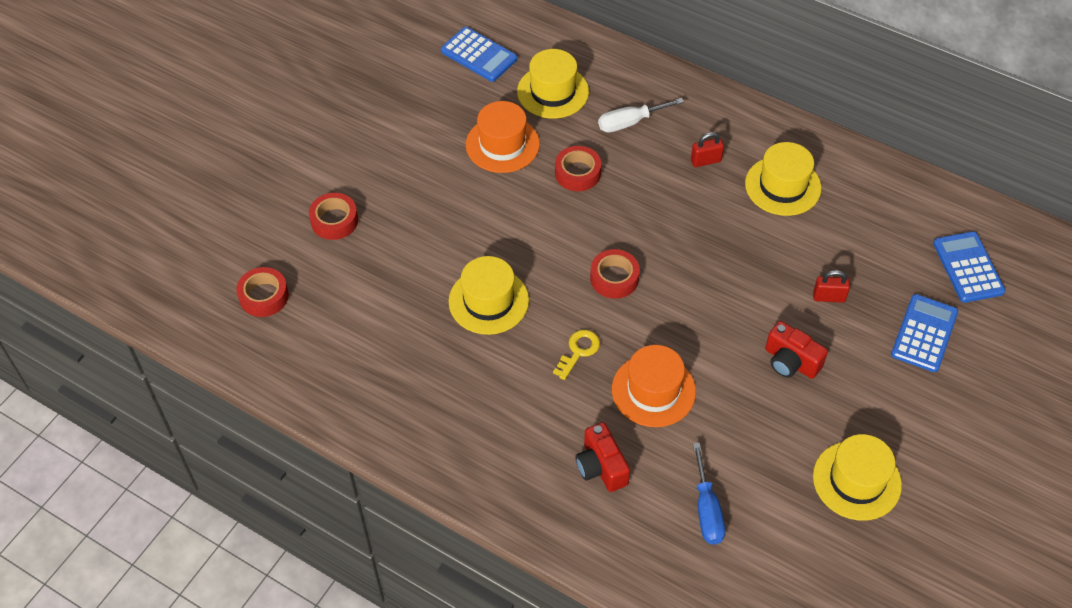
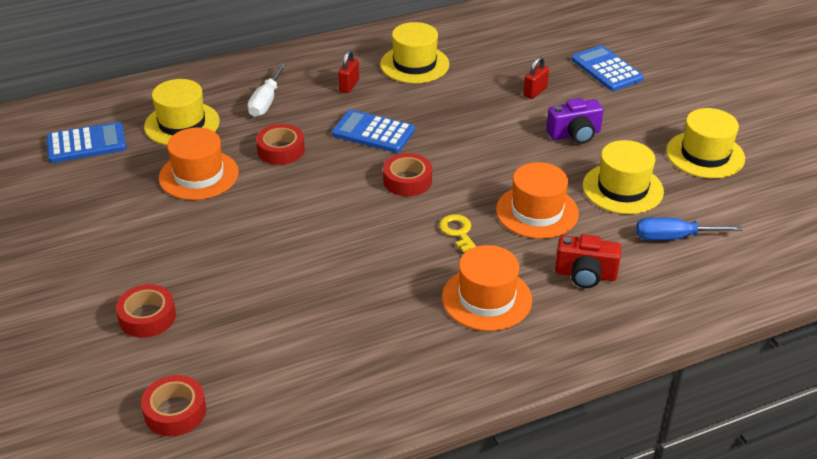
camera: 55 degrees left, 15 degrees down
yellow hat [448,256,529,335] -> yellow hat moved to [583,140,664,214]
blue screwdriver [693,443,725,545] -> blue screwdriver turned 150 degrees clockwise [636,217,743,240]
red camera [765,321,828,379] -> purple camera [546,98,604,144]
blue calculator [933,231,1006,303] -> blue calculator moved to [332,110,415,153]
none -> orange hat [442,245,532,331]

